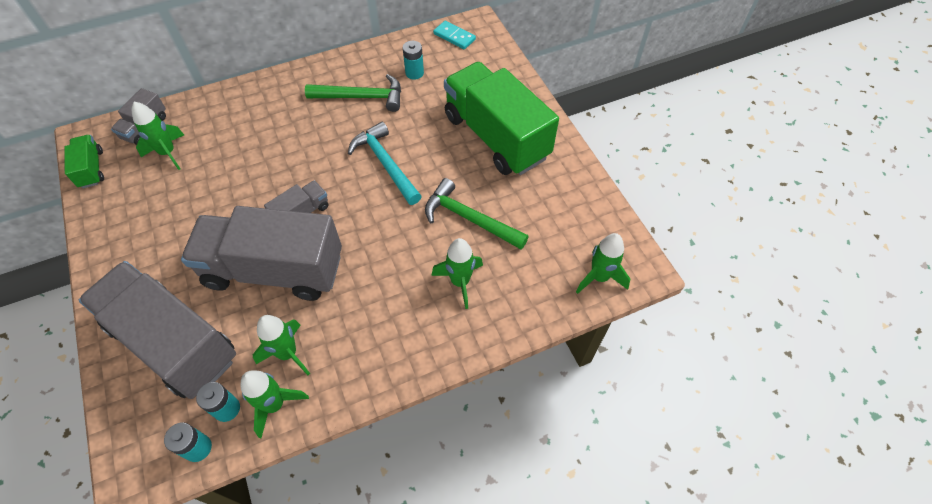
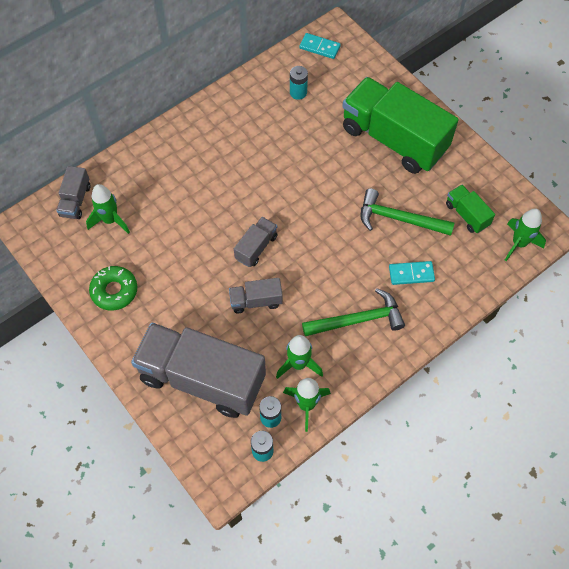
camera: 15 degrees left, 5 degrees up
green truck [64,135,104,188] -> green truck moved to [446,185,495,233]
grey truck [181,206,342,301] -> grey truck [229,278,283,314], size x0.44
green hammer [305,74,401,112] -> green hammer moved to [302,288,405,336]
turquoise hammer [348,122,422,205] -> none
green rocket [431,238,483,309] -> turquoise domino [389,261,435,285]
none -> green donut [89,266,137,310]

